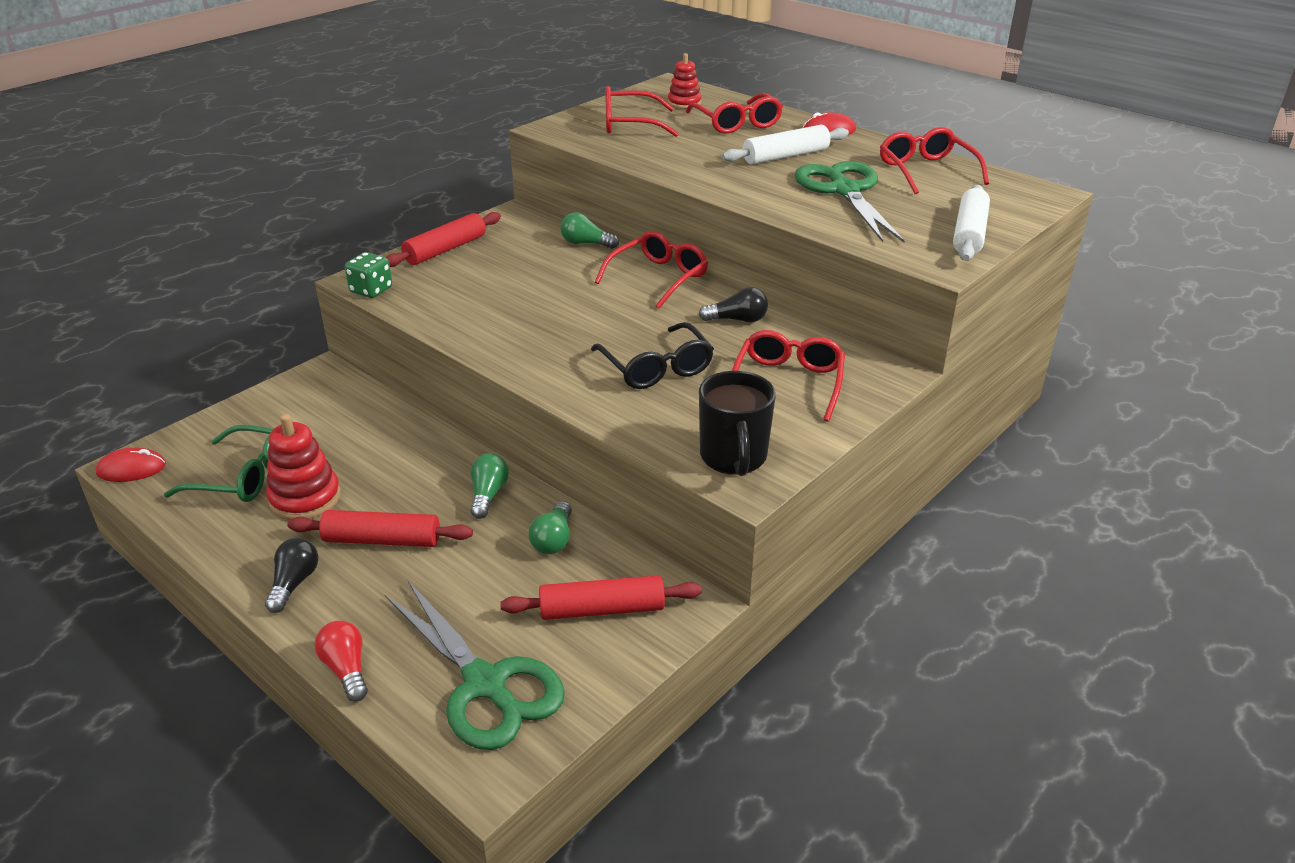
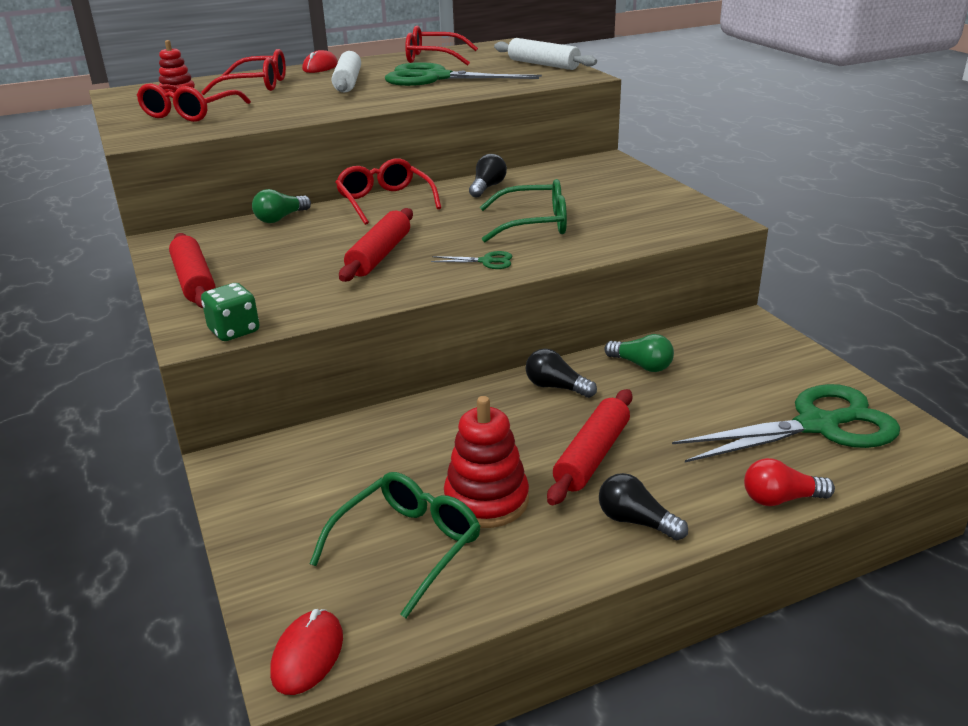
camera: 65 degrees left, 5 degrees down
green light bulb [470,453,509,519] -> black light bulb [526,349,597,398]
red rolling pin [500,575,702,620] -> red rolling pin moved to [339,208,413,282]
black glasses [591,322,714,389] -> green glasses [480,179,567,242]
black mug [699,371,776,476] -> none
red glasses [732,330,845,422] -> none
none -> green scissors [431,251,512,269]

